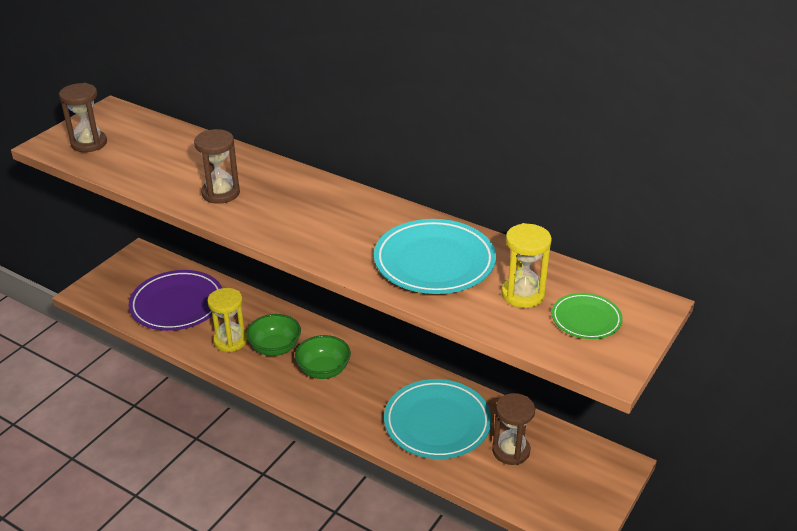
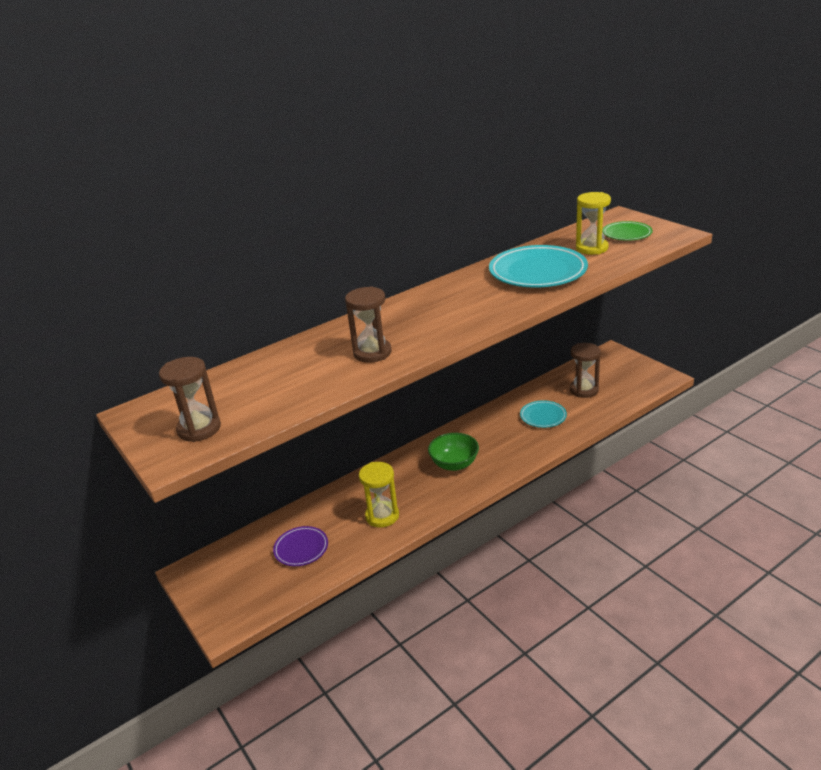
camera: 65 degrees left, 5 degrees down
purple plate [129,270,222,331] -> purple plate [273,526,328,566], size x0.54
green bowl [246,314,301,356] -> none
turquoise plate [384,379,492,459] -> turquoise plate [520,400,567,428], size x0.54

